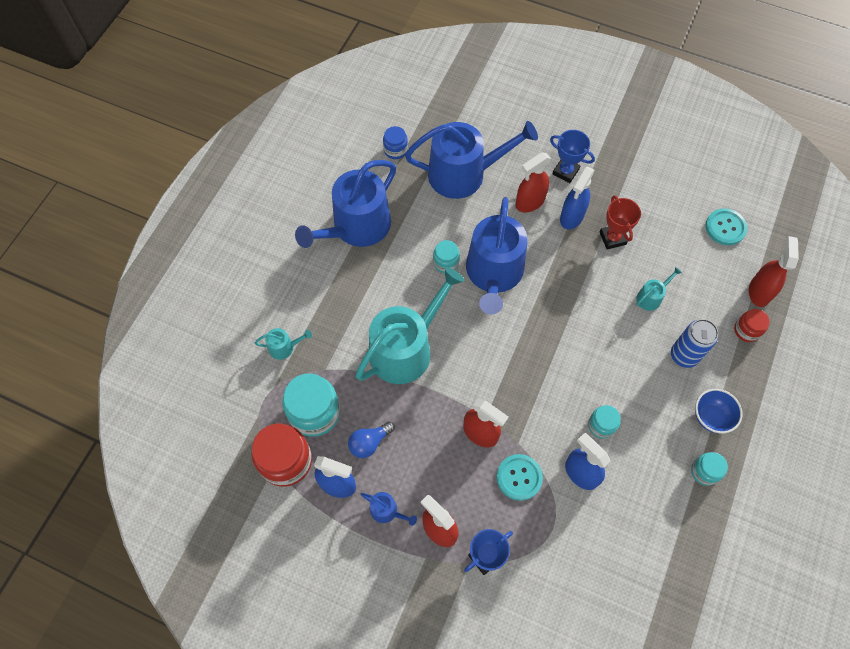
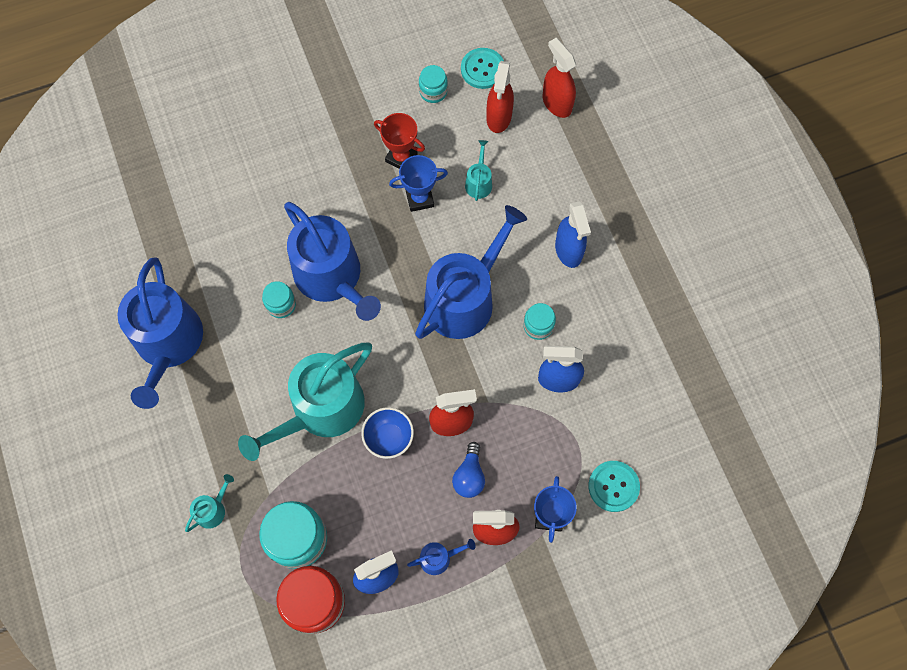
camera: 45 degrees left, 5 degrees up
blue light bulb [348,421,395,458] -> blue light bulb moved to [452,442,485,498]
turquoise watering can [355,267,464,384] -> turquoise watering can turned 135 degrees counterclockwise [238,343,372,461]
blue jar [383,126,408,159] -> none
blue watering can [405,121,538,199] -> blue watering can moved to [415,205,527,339]
turquoise button [497,454,543,501] -> turquoise button moved to [589,461,640,512]
red spray bottle [516,152,551,212] -> red spray bottle moved to [486,61,514,133]
blue trophy [550,130,595,183] -> blue trophy moved to [389,155,448,212]
blue spray bottle [560,167,595,229] -> blue spray bottle moved to [555,201,591,268]
blue can [671,319,718,368] -> none
turquoise jar [691,452,728,486] -> turquoise jar moved to [419,65,448,103]
blue bowl [695,389,742,433] -> blue bowl moved to [361,407,414,459]
red jar [734,309,770,342] -> none

